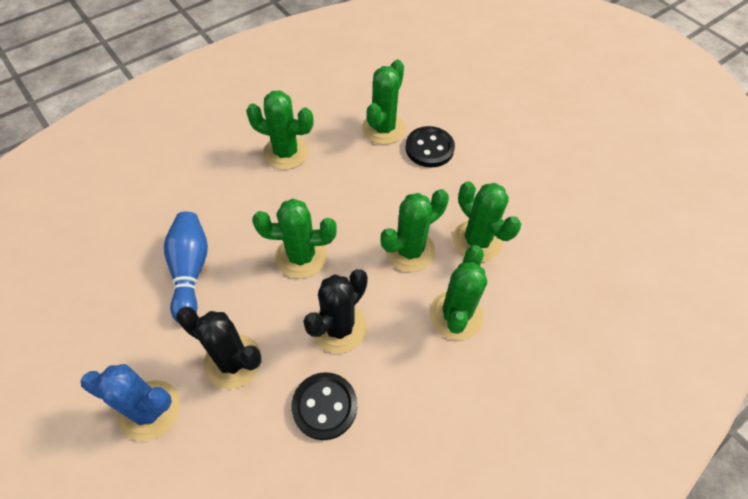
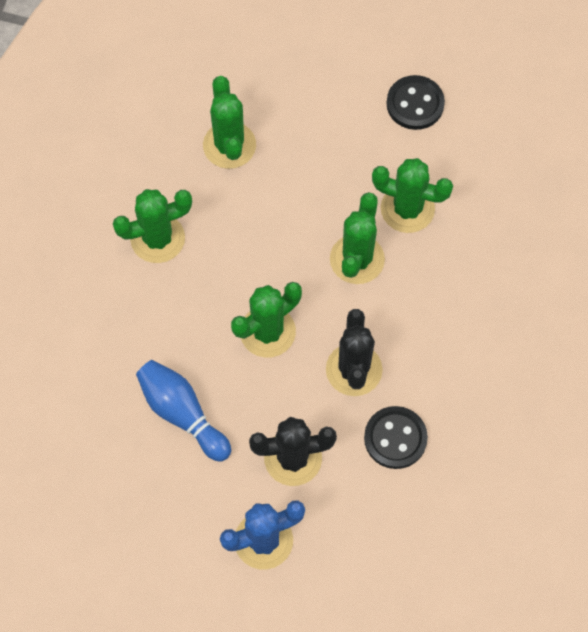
camera: 35 degrees left, 10 degrees up
black button [405,126,455,168] -> black button moved to [386,75,445,130]
green cactus [429,245,487,340] -> none

